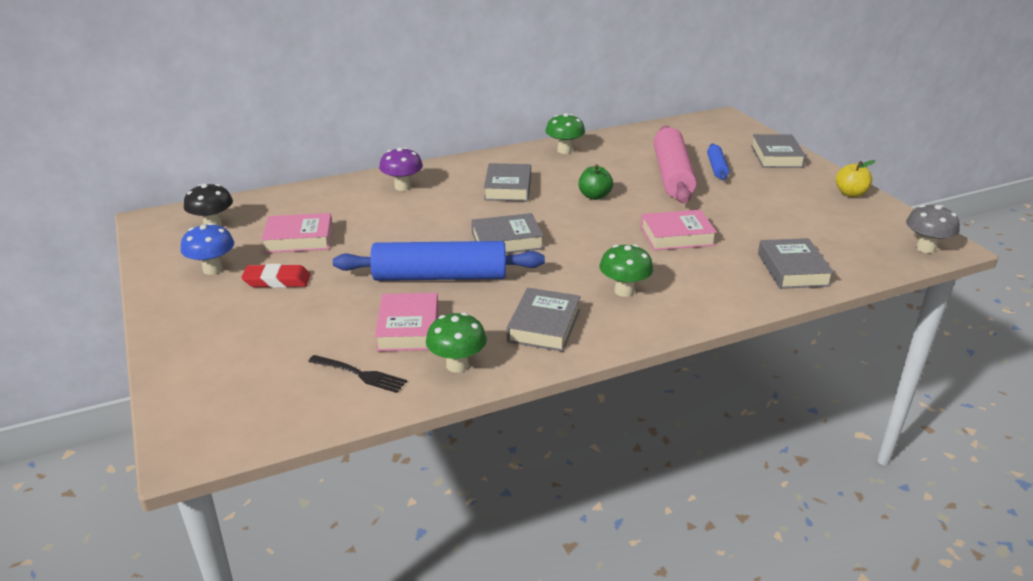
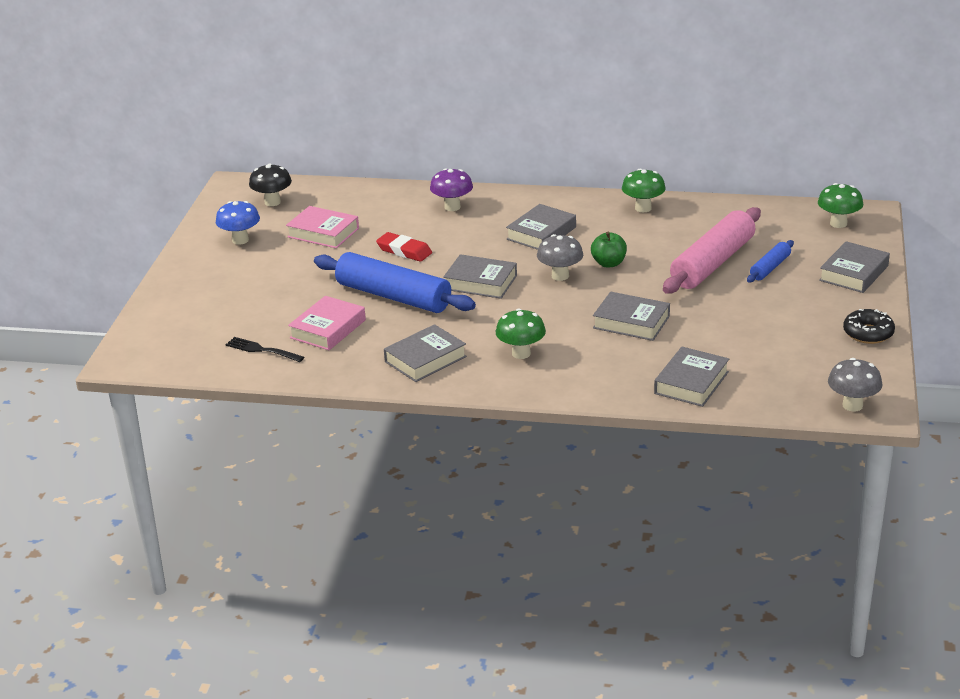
camera: 35 degrees right, 0 degrees up
red eraser [241,264,311,288] -> red eraser moved to [376,232,432,262]
black fork [308,355,407,393] -> black fork turned 150 degrees clockwise [226,337,304,362]
green mushroom [426,312,487,373] -> green mushroom moved to [818,183,863,228]
pink book [641,210,717,250] -> grey book [593,292,670,341]
yellow apple [836,160,875,197] -> black donut [843,309,895,344]
none -> grey mushroom [537,234,583,281]

